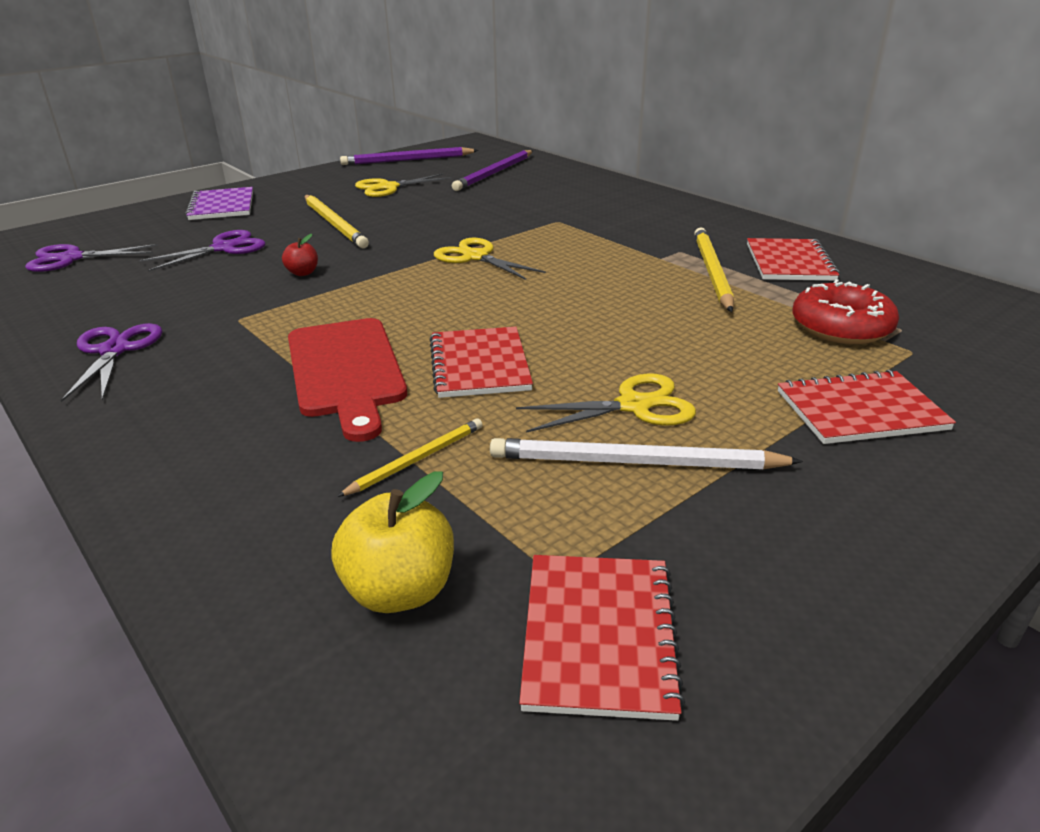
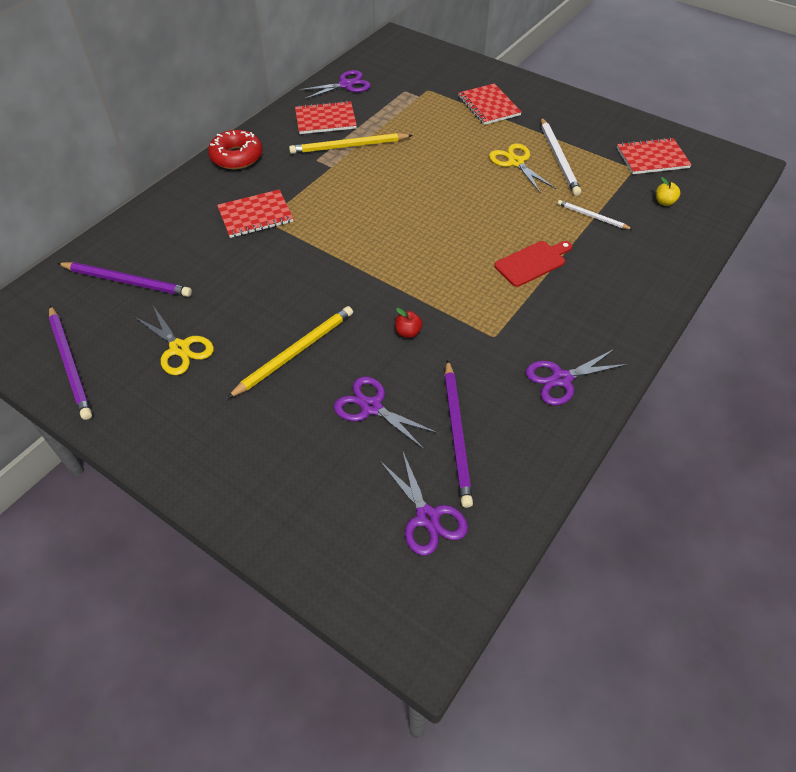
camera: 105 degrees left, 20 degrees up
purple notebook [185,187,253,220] -> none
red cutting board [288,318,407,442] -> red cutting board [494,241,572,287], size x0.66
yellow apple [331,471,454,613] -> yellow apple [656,177,680,206], size x0.56
yellow pencil [337,418,483,497] -> white pencil [558,200,632,229]
red notebook [429,327,533,398] -> red notebook moved to [217,189,294,238]
yellow scissors [434,238,546,280] -> none
red donut [793,279,899,344] -> red donut moved to [208,130,263,169]
none -> purple scissors [298,70,371,100]
none -> purple pencil [444,359,473,508]

